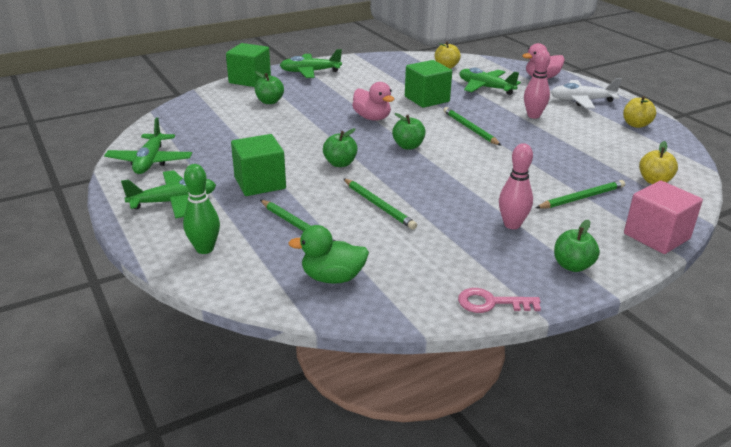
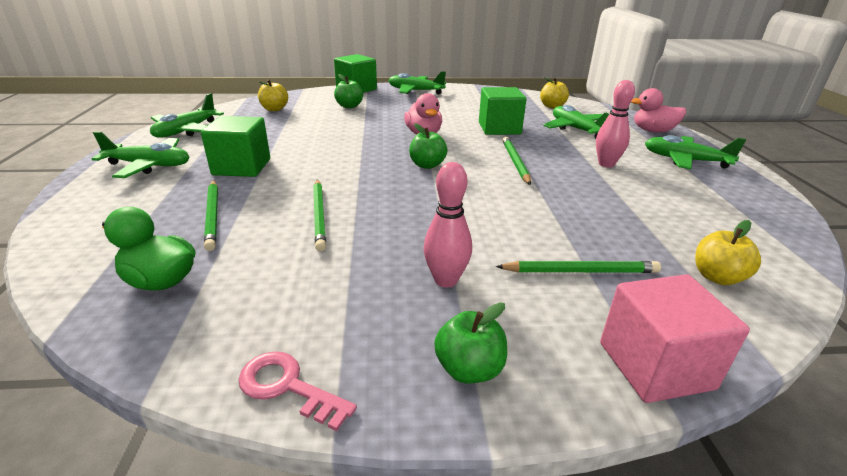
camera: 25 degrees right, 0 degrees up
green bowling pin [183,164,220,254] -> none
green apple [323,128,357,167] -> none
white plane [551,78,622,109] -> green plane [645,135,746,169]
yellow apple [623,96,656,128] -> yellow apple moved to [258,79,288,111]

